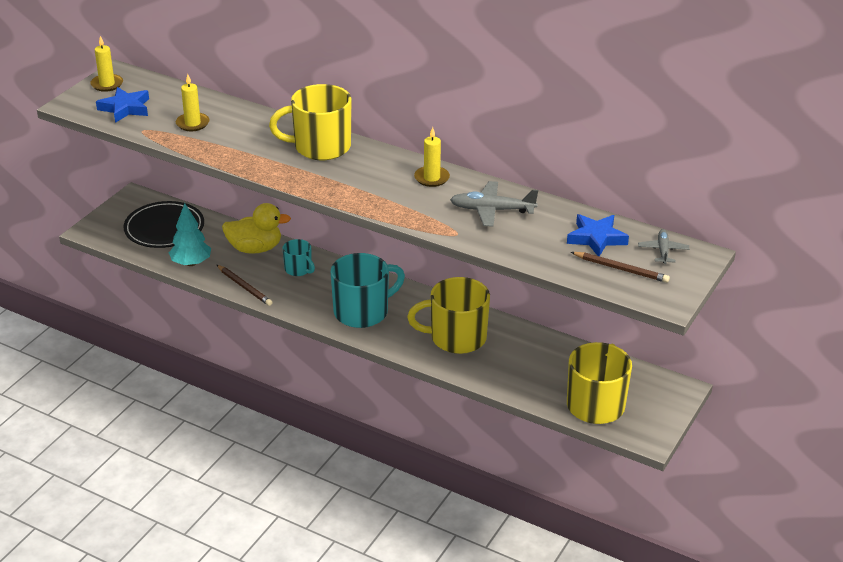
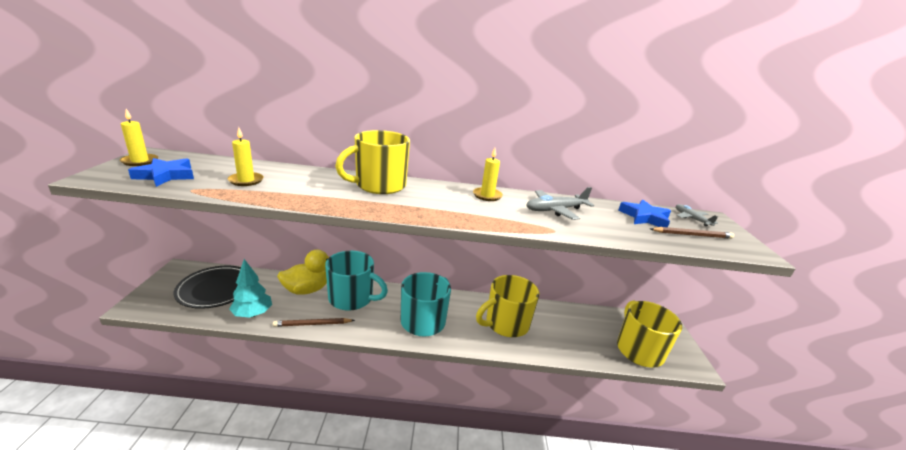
camera: 30 degrees left, 10 degrees down
brown pencil [217,265,272,306] -> brown pencil turned 150 degrees clockwise [273,318,355,327]
turquoise mug [282,239,315,276] -> turquoise mug [325,251,388,311], size x1.93

